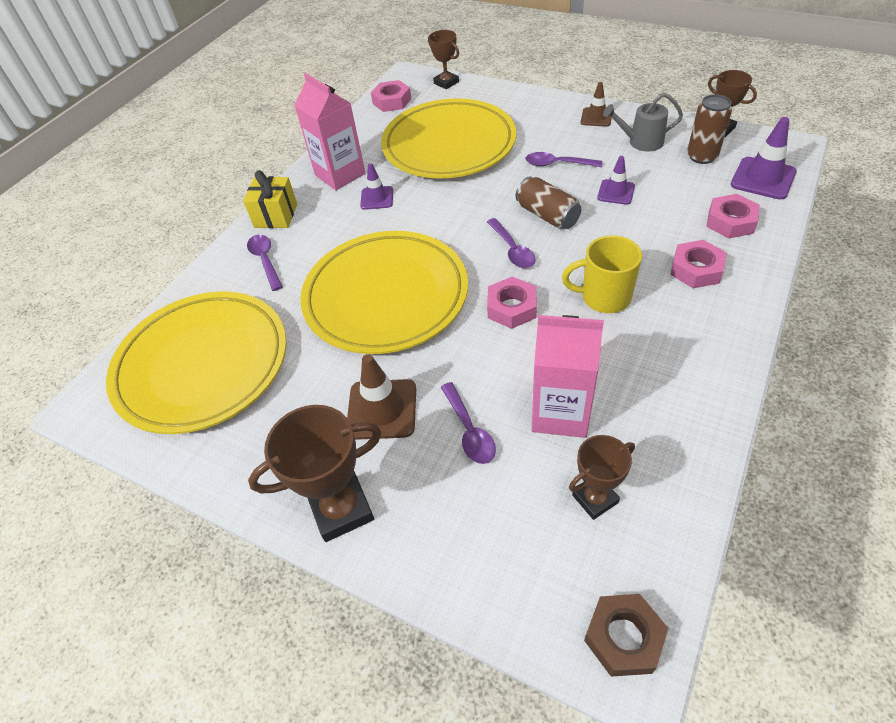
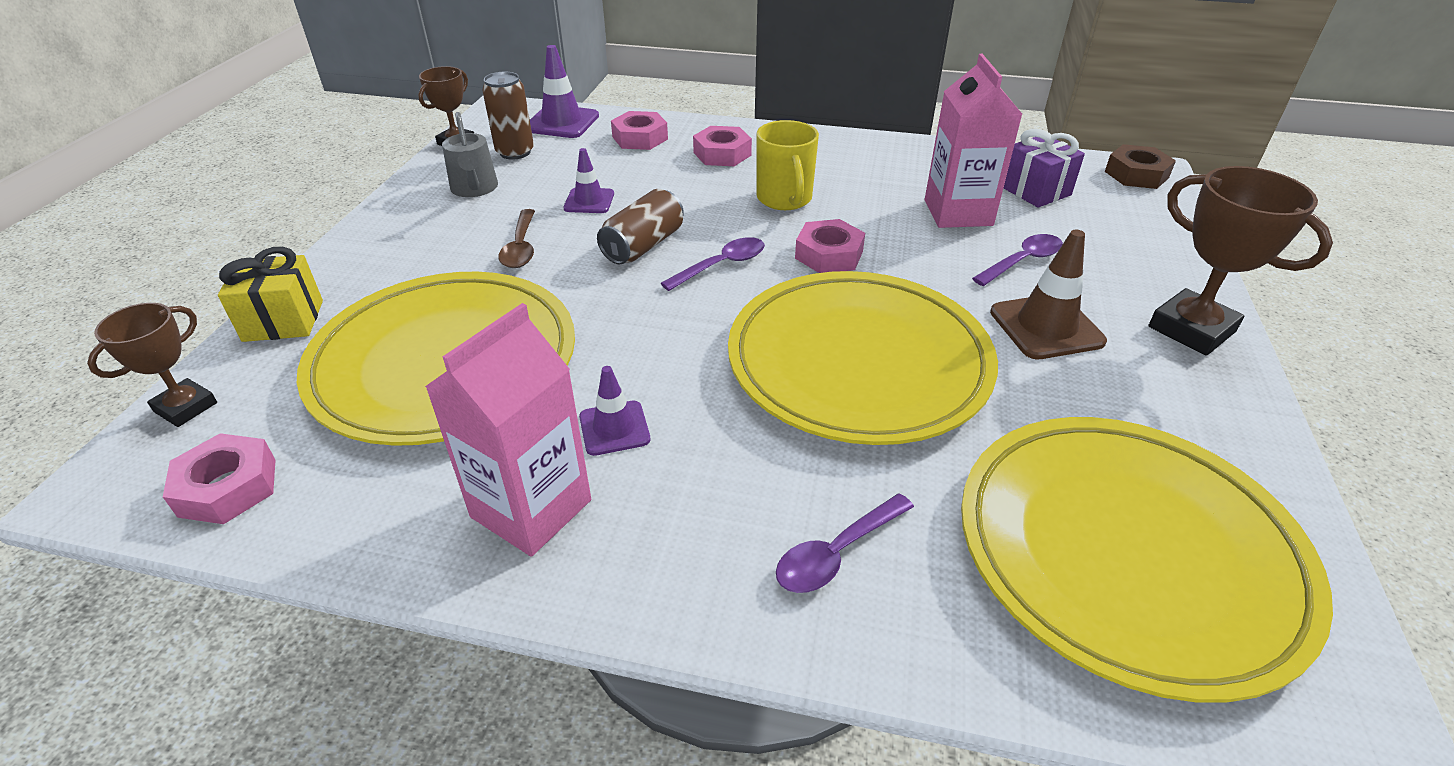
camera: 110 degrees left, 10 degrees down
yellow gift [243,170,297,228] -> yellow gift moved to [218,247,323,342]
purple spoon [525,152,602,167] -> brown spoon [498,209,535,268]
brown trophy [569,435,635,520] -> purple gift [1003,129,1085,208]
brown traffic cone [581,82,612,127] -> none

